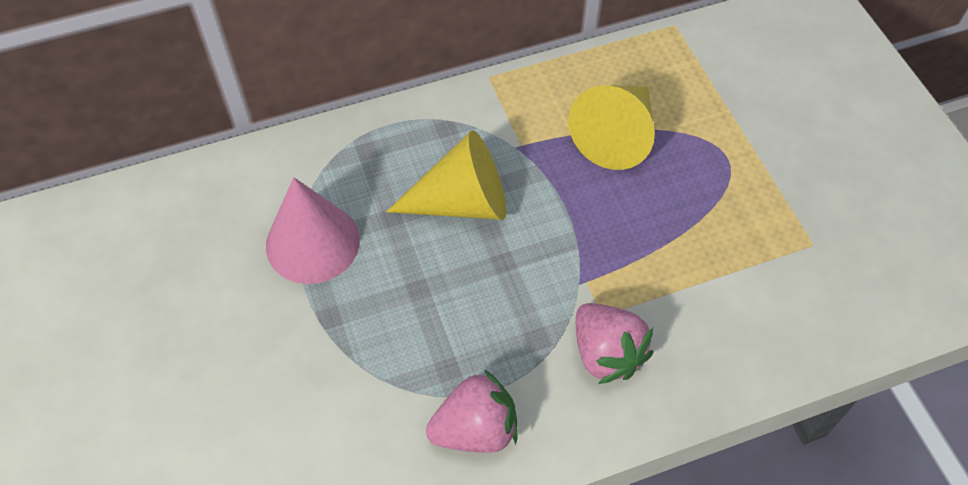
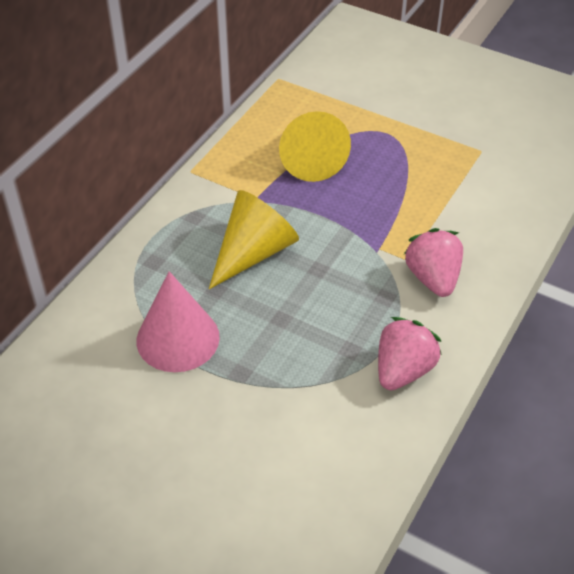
camera: 40 degrees left, 10 degrees down
pink strawberry [576,303,653,384] -> pink strawberry turned 120 degrees counterclockwise [404,228,463,297]

